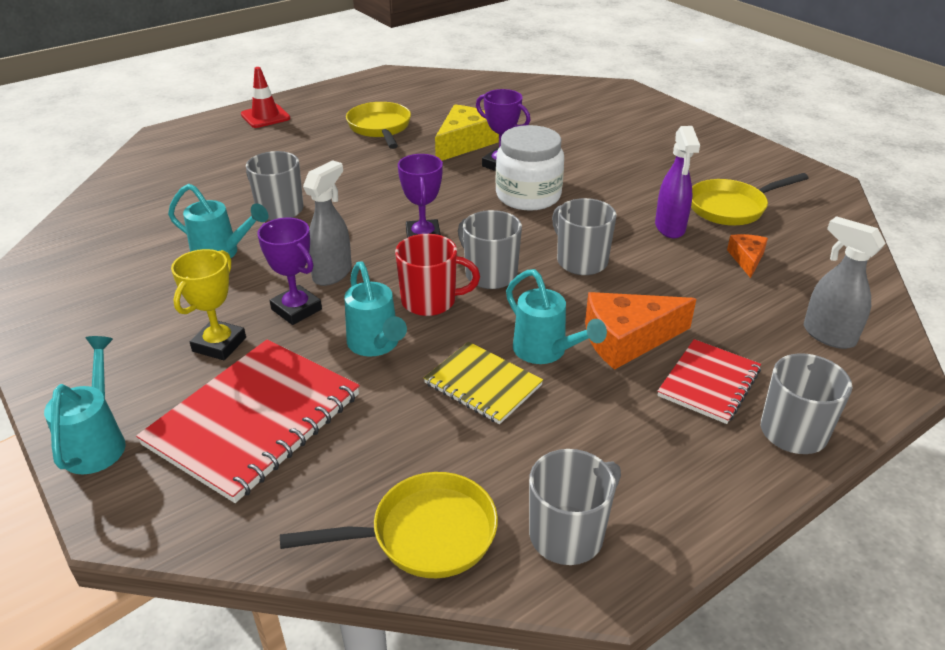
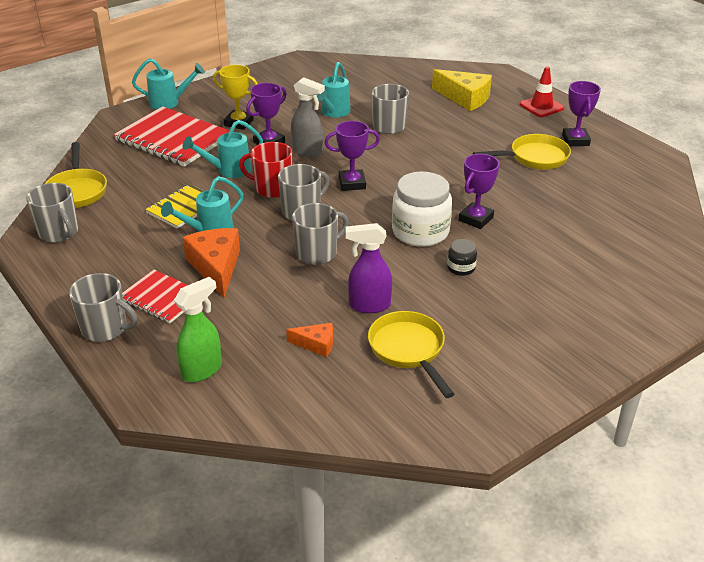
camera: 90 degrees right, 0 degrees up
red mug [395,234,480,316] -> red mug turned 105 degrees clockwise [239,142,292,198]
yellow cheese [435,104,499,161] -> yellow cheese moved to [432,69,492,111]
grey spray bottle [804,216,886,349] -> green spray bottle [174,277,222,382]
none -> black jar [447,239,477,276]
none -> purple trophy [562,81,601,146]

